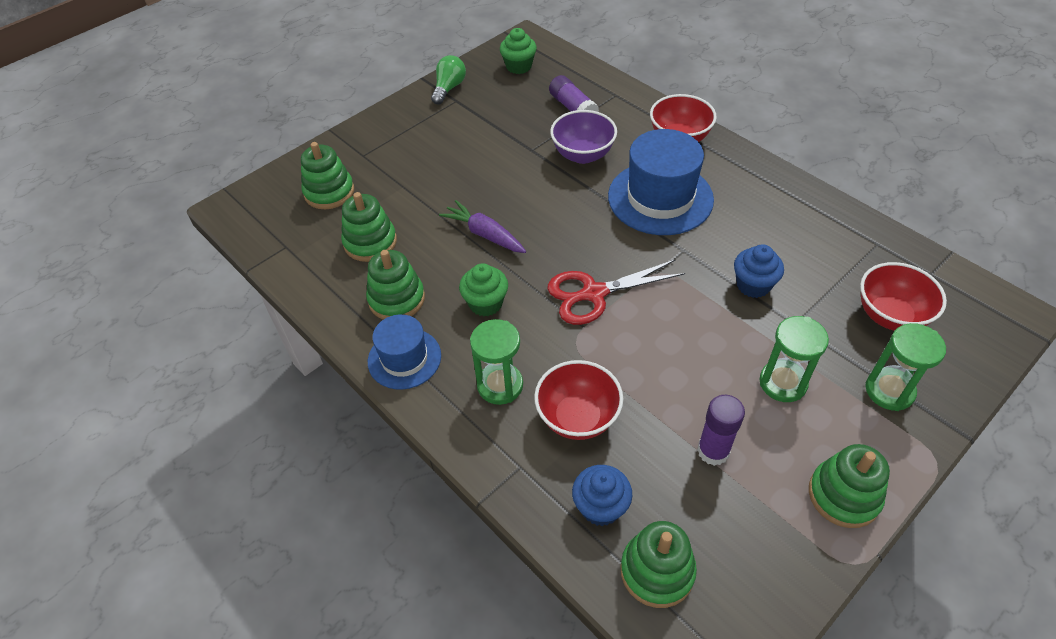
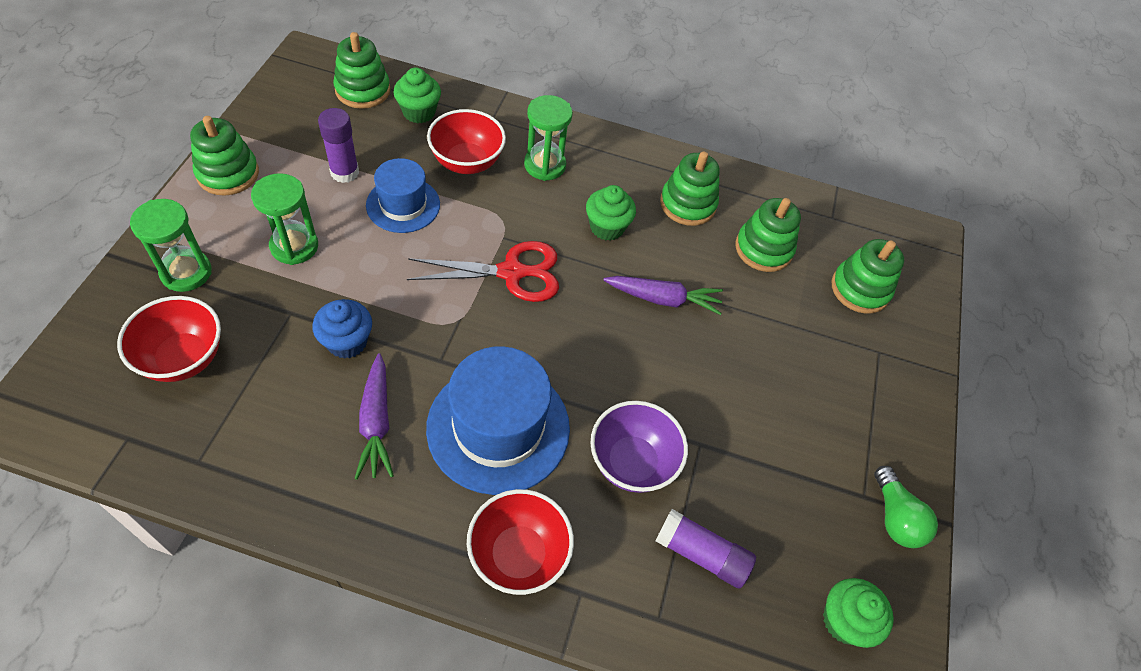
camera: 140 degrees right, 5 degrees up
blue hat [368,314,441,390] -> blue hat moved to [366,158,440,233]
red scissors [547,260,685,325] -> red scissors turned 45 degrees clockwise [407,241,559,302]
blue cupcake [572,465,632,526] -> green cupcake [393,67,441,124]
none -> purple carrot [354,353,394,480]

